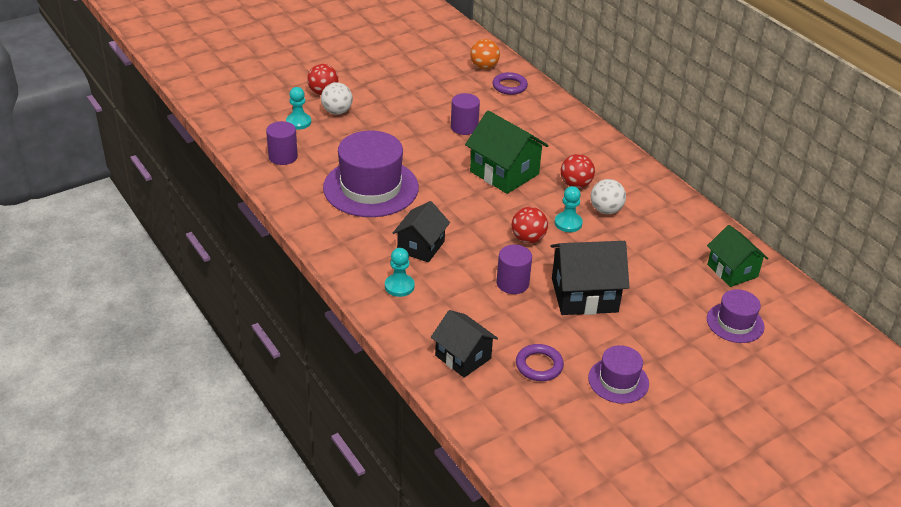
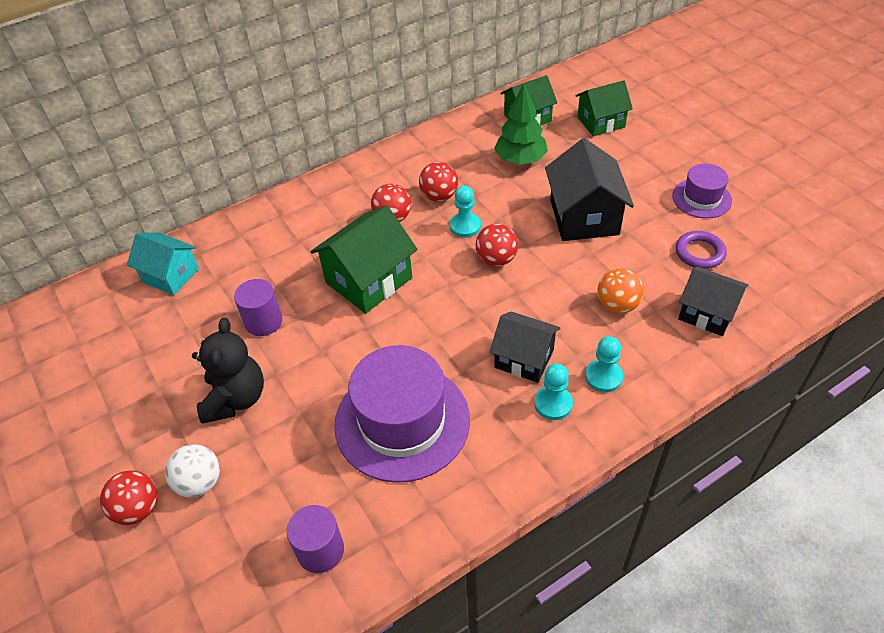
camera: 85 degrees left, 10 degrees up
turquoise pawn [286,87,311,130] -> turquoise pawn moved to [534,364,573,420]
black house [431,310,498,378] -> black house turned 75 degrees clockwise [678,267,748,336]
orange ball [470,39,500,69] -> orange ball moved to [597,268,644,314]
purple ring [493,72,528,95] -> turquoise house [127,233,199,295]
purple cylinder [496,245,532,294] -> none
white ball [591,179,626,214] -> red ball [419,162,458,202]
purple hat [707,289,765,343] -> green house [575,80,633,136]
none -> black teddy bear [192,318,264,424]
none -> green tree [494,83,548,165]

